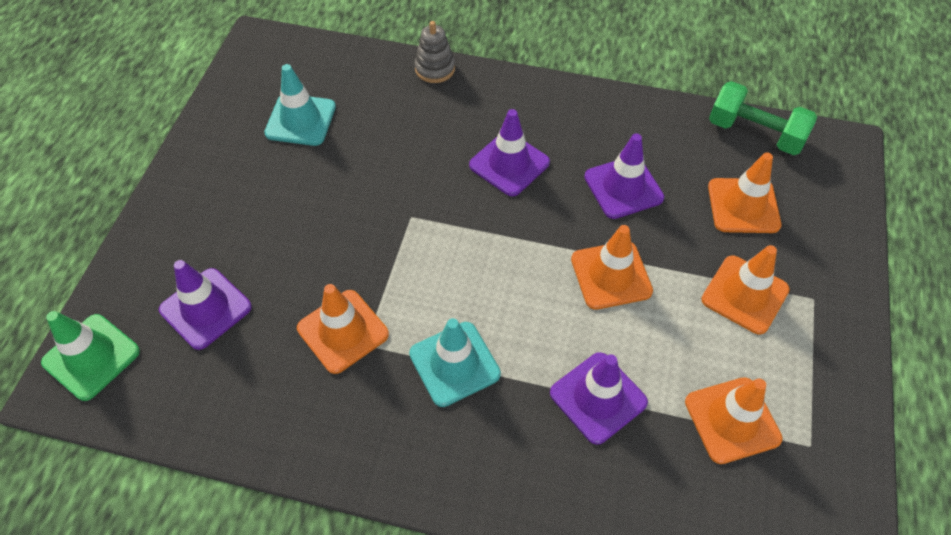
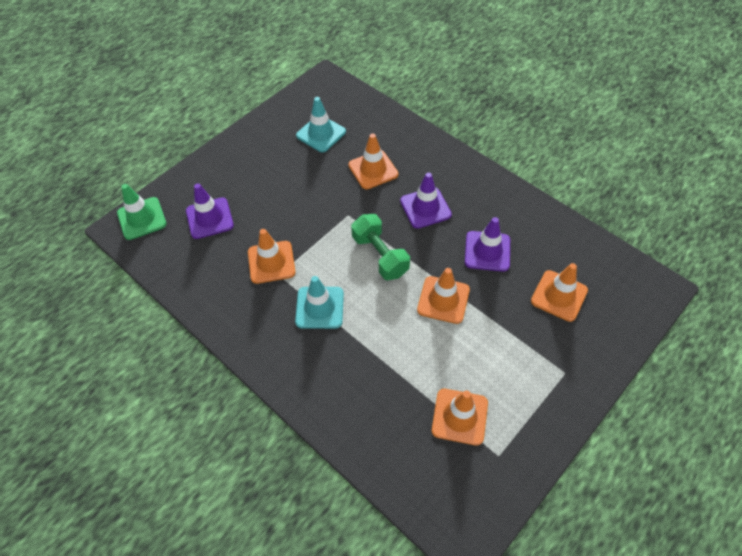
camera: 30 degrees right, 0 degrees up
grey stacking toy [414,21,455,83] -> none
purple traffic cone [550,352,648,445] -> none
orange traffic cone [701,245,790,334] -> orange traffic cone moved to [348,133,399,189]
green dumbbell [709,81,817,155] -> green dumbbell moved to [351,214,410,280]

